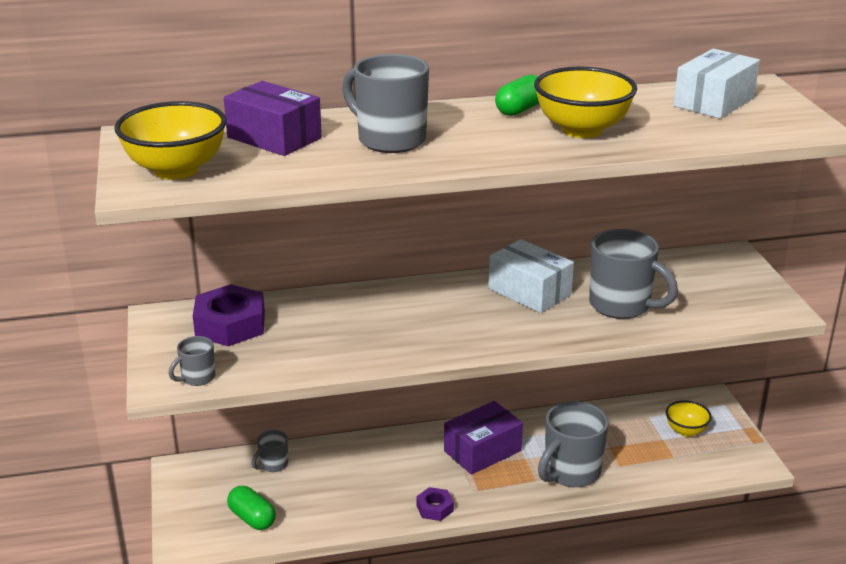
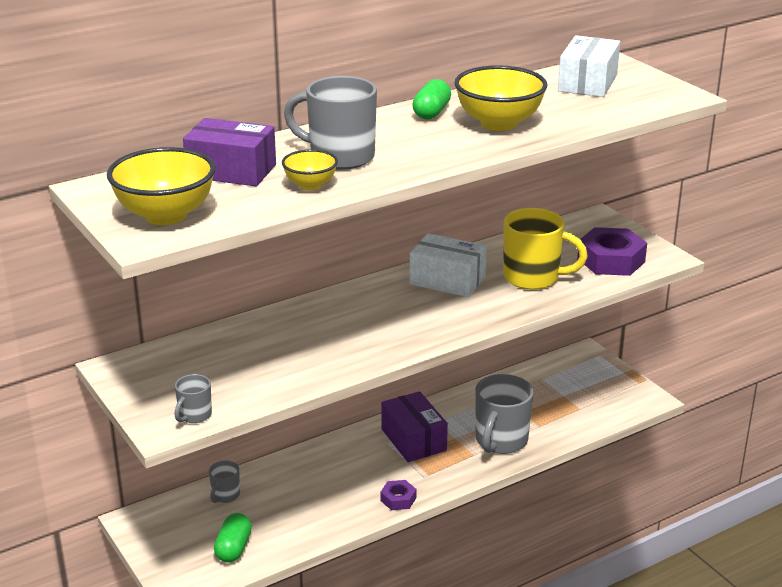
camera: 20 degrees left, 0 degrees up
purple nut [193,284,265,346] -> purple nut moved to [577,227,647,276]
green capsule [227,486,276,530] -> green capsule turned 75 degrees clockwise [214,513,252,562]
purple box [444,401,523,475] -> purple box turned 60 degrees counterclockwise [381,391,448,462]
grey mug [589,229,678,319] -> yellow mug [503,208,588,290]
yellow bowl [666,400,712,437] -> yellow bowl moved to [282,149,338,190]

